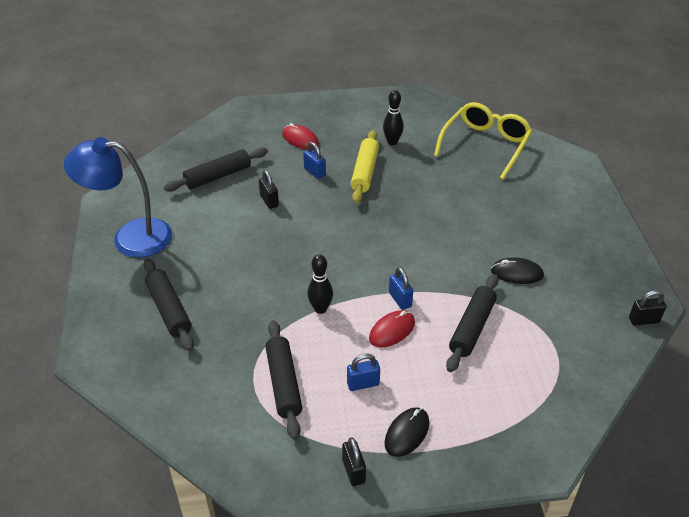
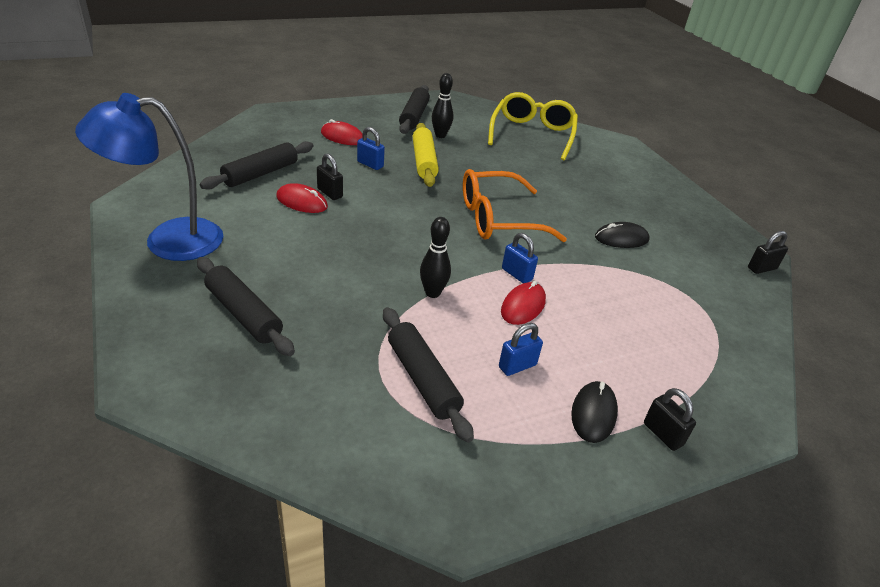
camera: 20 degrees left, 5 degrees down
black padlock [342,437,366,486] -> black padlock moved to [644,388,696,451]
black rolling pin [446,274,498,372] -> black rolling pin moved to [399,85,430,134]
none -> red mouse [276,183,328,213]
none -> orange glasses [463,169,567,242]

